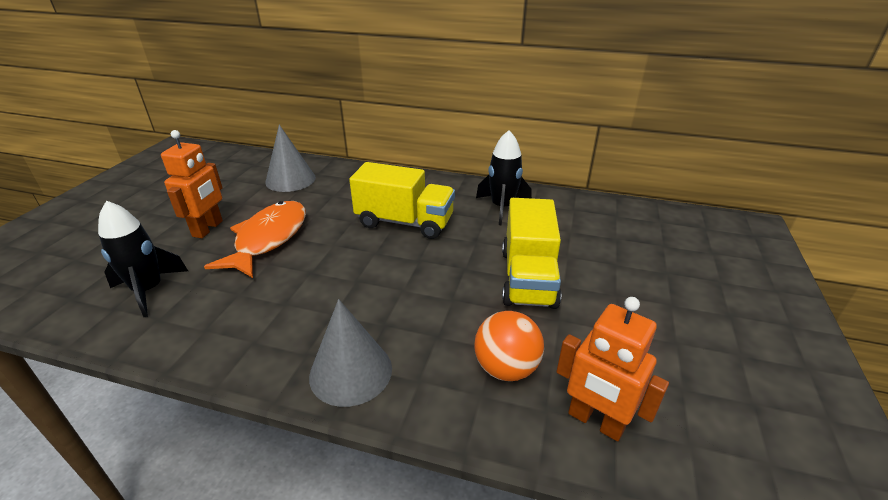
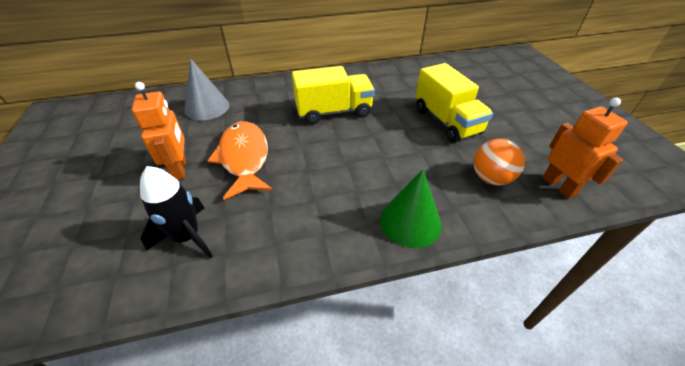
camera: 30 degrees left, 10 degrees up
grey cone [309,299,392,407] -> green cone [380,170,442,248]
black rocket [476,130,532,225] -> none
orange robot [556,297,669,441] -> orange robot turned 120 degrees counterclockwise [543,98,628,199]

